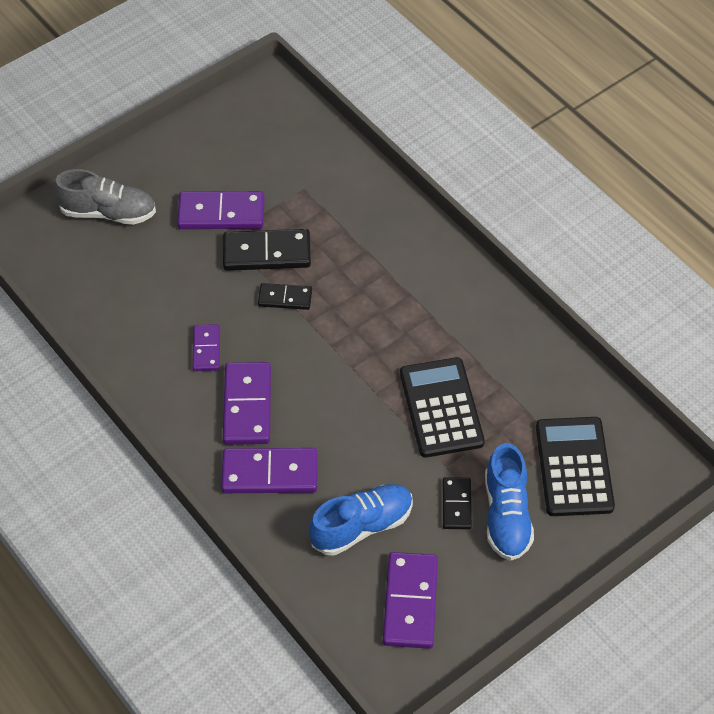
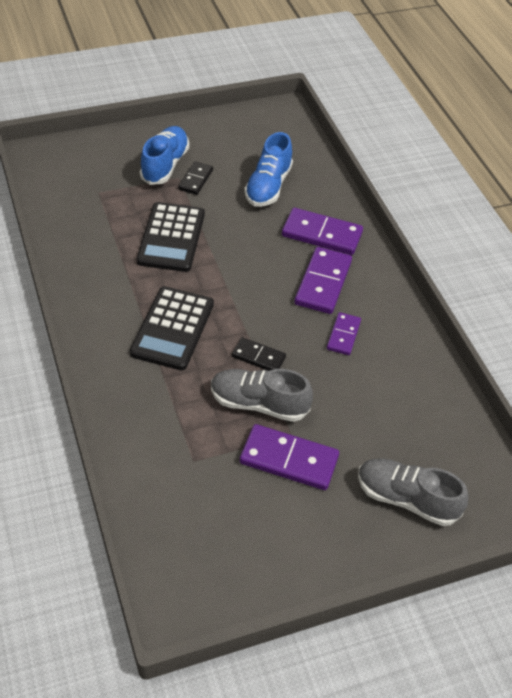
camera: 165 degrees left, 5 degrees down
black domino [223,229,311,271] -> grey shoe [211,369,313,422]
blue shoe [309,484,413,556] -> blue shoe turned 60 degrees counterclockwise [244,132,293,207]
purple domino [383,552,438,649] -> none
black calculator [536,417,615,516] -> black calculator moved to [130,286,214,370]

